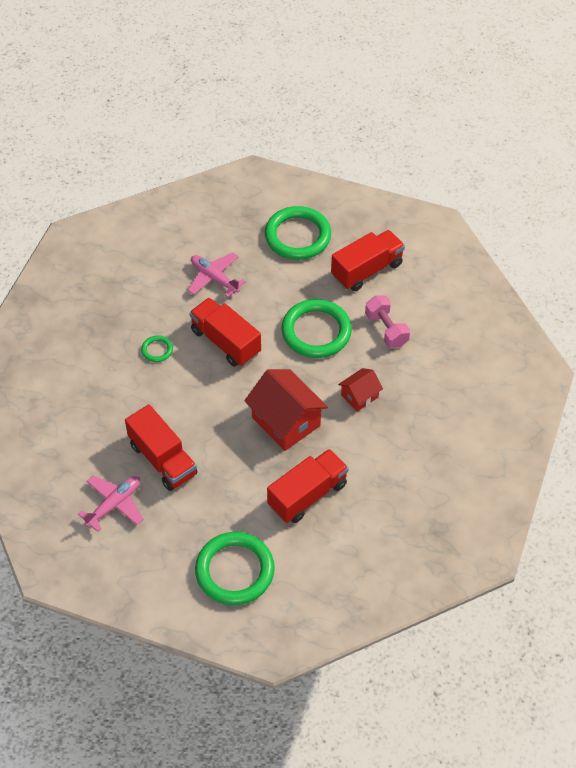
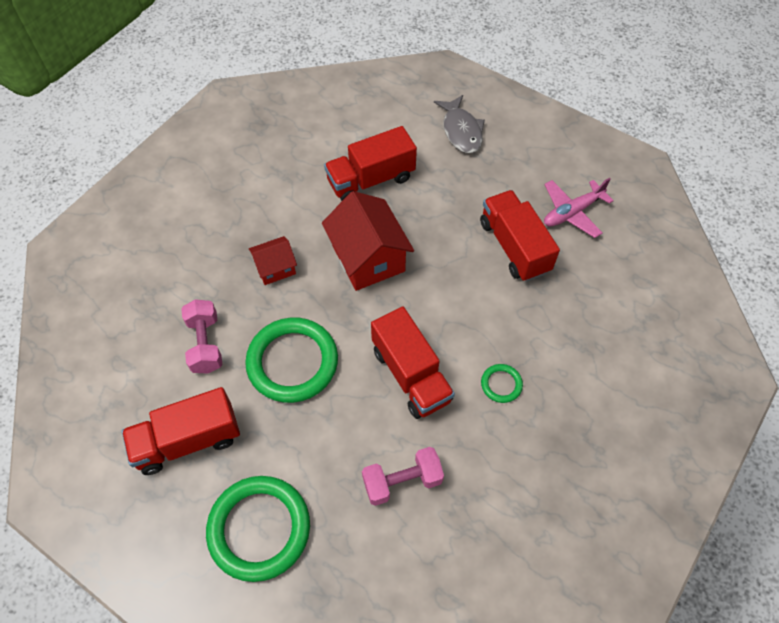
camera: 165 degrees left, 5 degrees up
pink plane [188,253,246,297] -> pink dumbbell [362,447,444,506]
green ring [195,532,275,605] -> grey fish [434,95,485,153]

